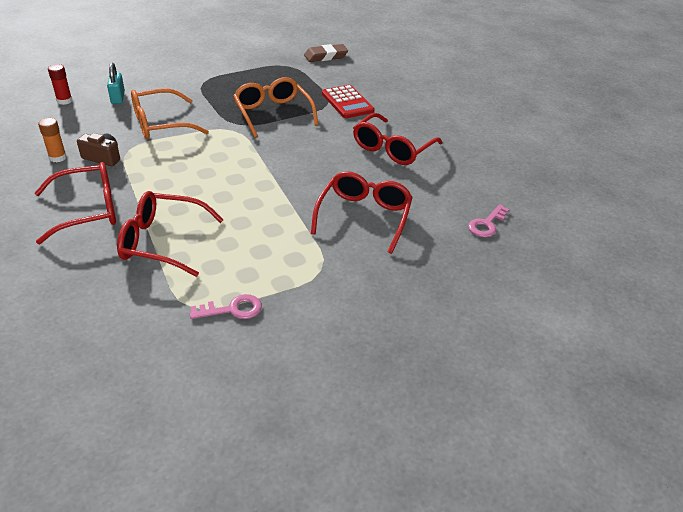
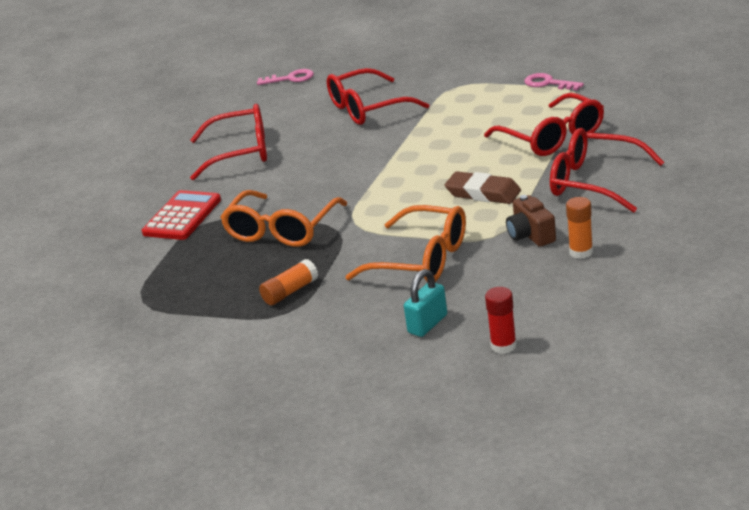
camera: 125 degrees left, 10 degrees down
brown eraser [304,44,348,62] -> brown eraser moved to [445,171,521,204]
none -> orange glue stick [259,259,318,305]

